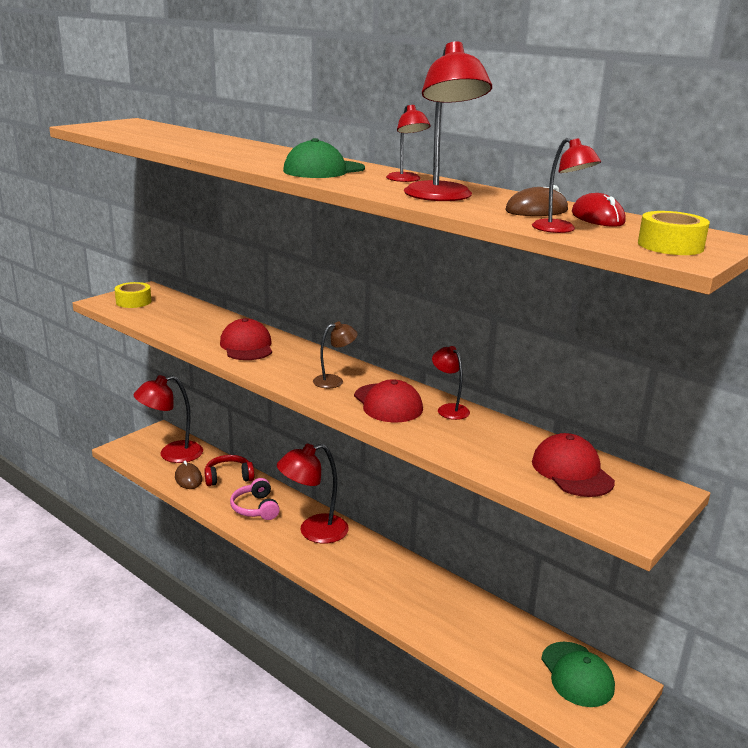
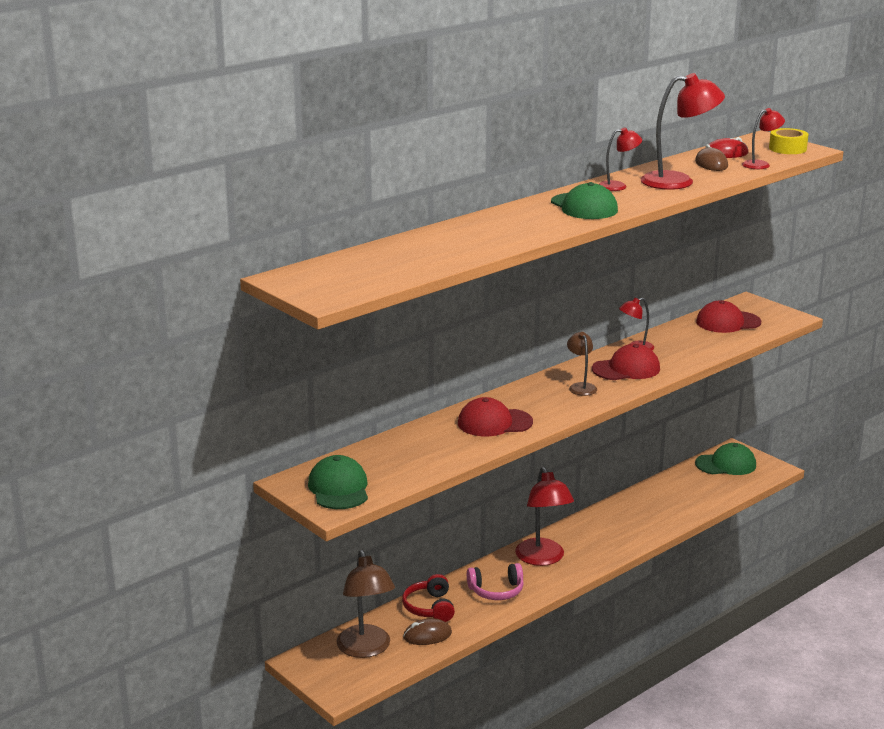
camera: 80 degrees left, 0 degrees up
yellow tape [114,282,152,308] -> green cap [308,455,368,509]
red lamp [134,375,203,463] -> brown lamp [336,550,395,658]

